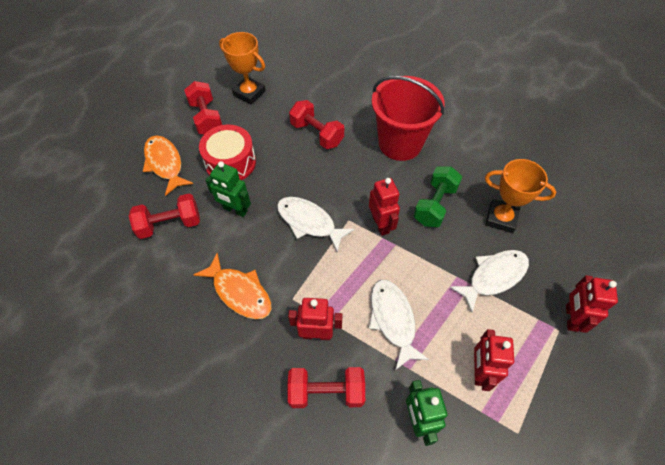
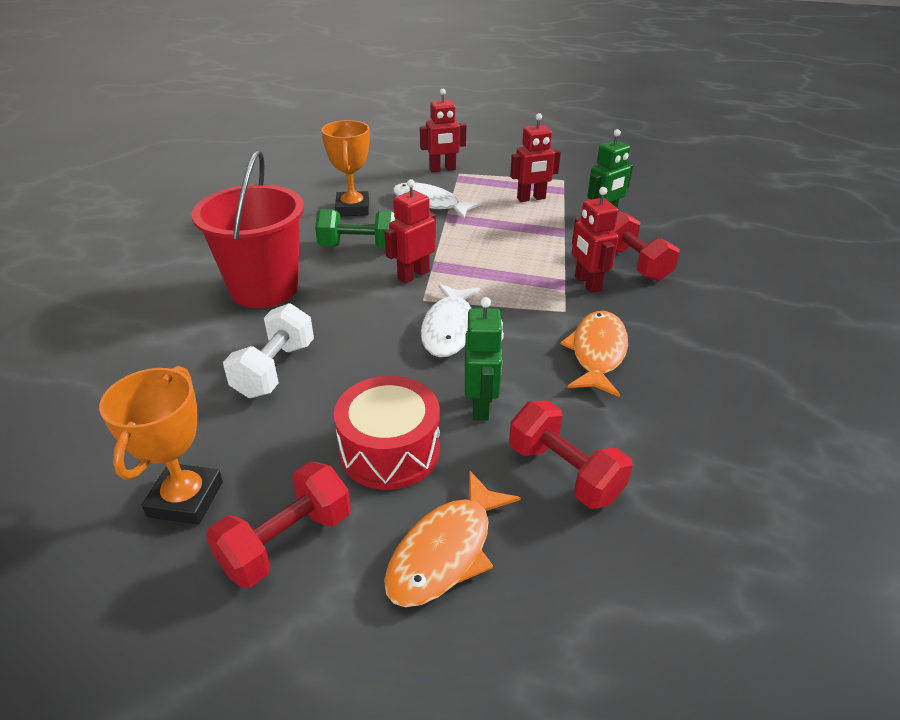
camera: 115 degrees left, 20 degrees down
red dumbbell [289,100,344,149] -> white dumbbell [223,303,314,398]
white fish [369,280,429,370] -> none

